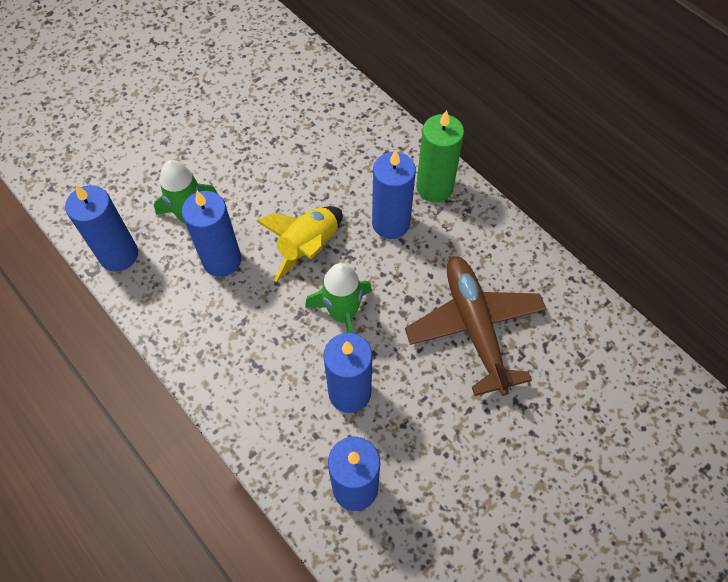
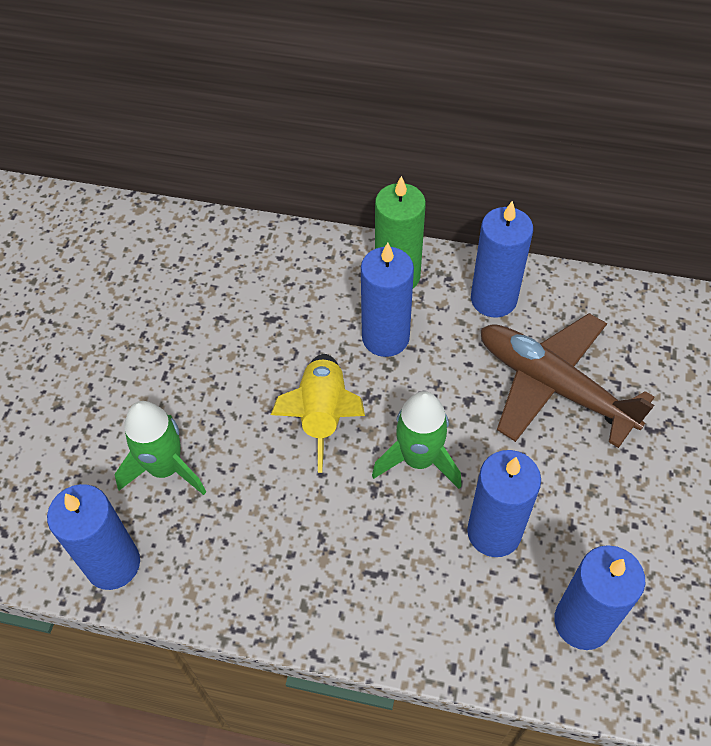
camera: 35 degrees left, 5 degrees down
blue candle [182,191,241,277] -> blue candle moved to [471,201,533,318]

